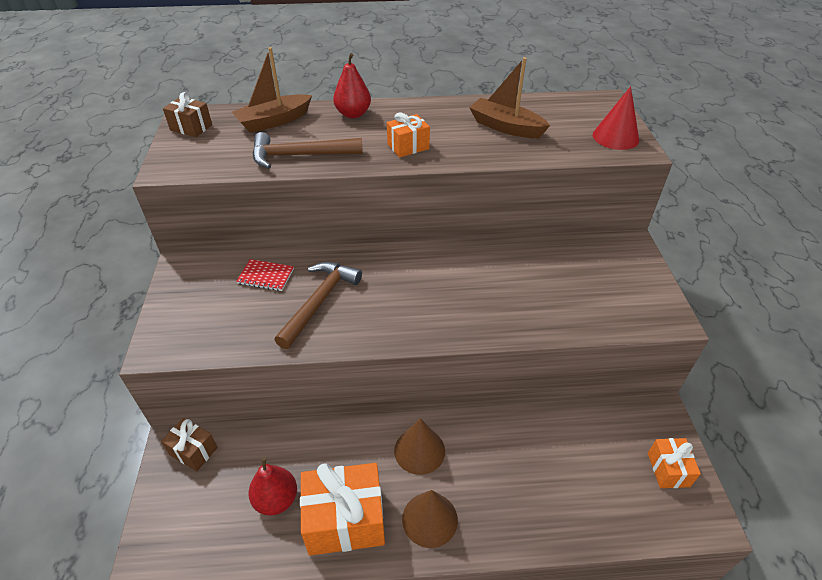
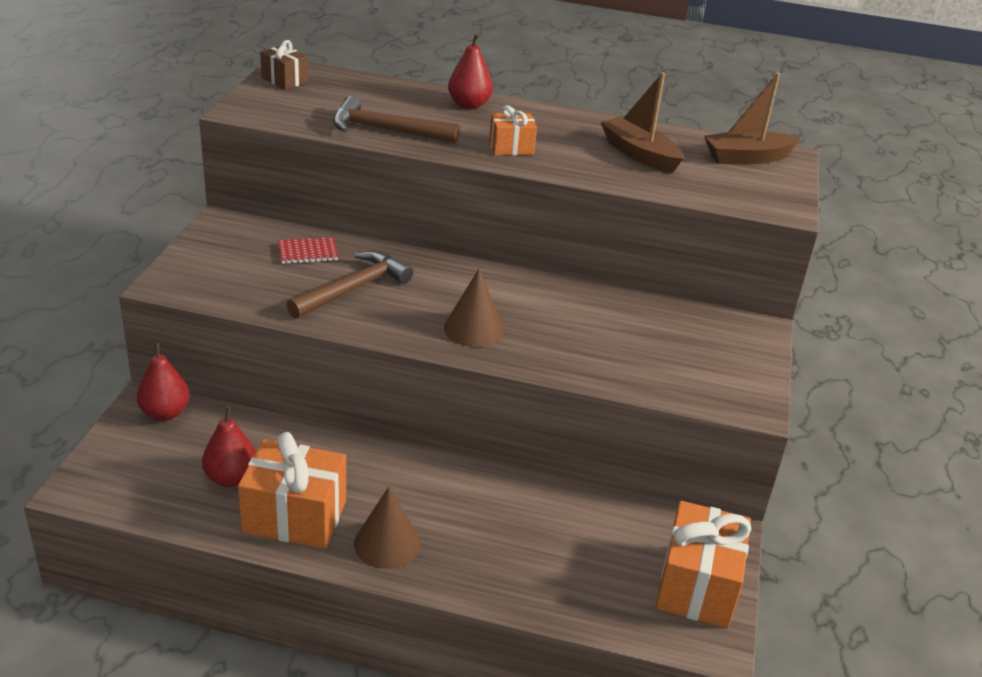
camera: 15 degrees right, 10 degrees down
brown gift [161,418,218,471] -> red pear [137,343,190,421]
brown boat [232,47,312,133] -> brown boat moved to [704,73,801,164]
red notebook [236,259,294,291] -> red notebook turned 45 degrees counterclockwise [278,237,338,264]
brown cone [394,418,445,475] -> brown cone moved to [444,269,504,347]
red cone [593,86,639,150] -> none
orange gift [648,438,701,488] -> orange gift [656,501,752,628], size x1.83

